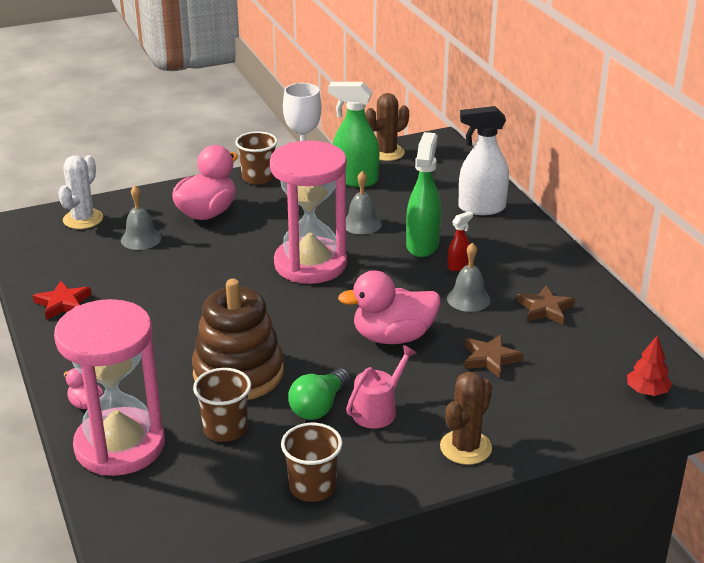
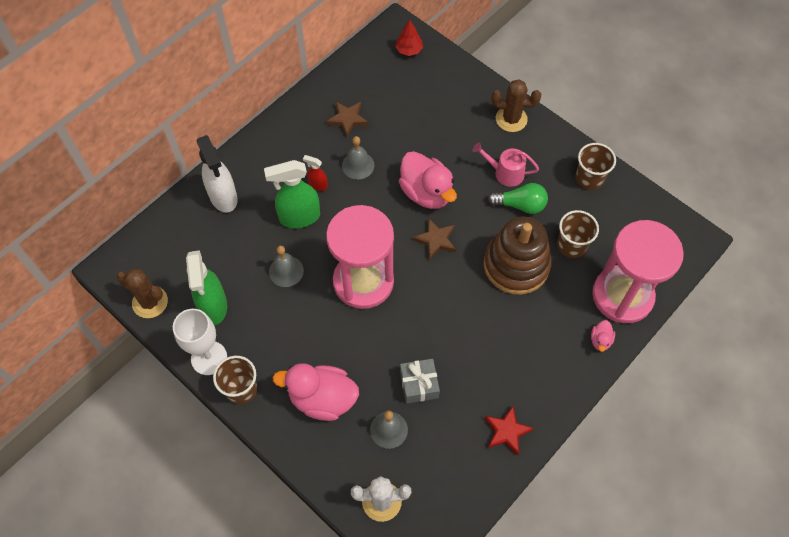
camera: 115 degrees left, 30 degrees up
brown star [464,334,524,378] -> brown star moved to [413,218,456,260]
none -> grey gift [400,359,440,404]

